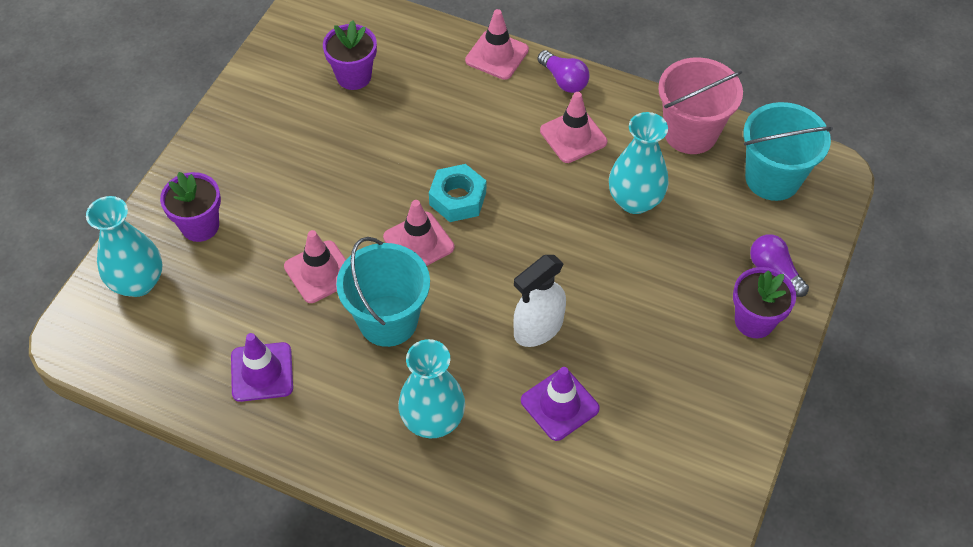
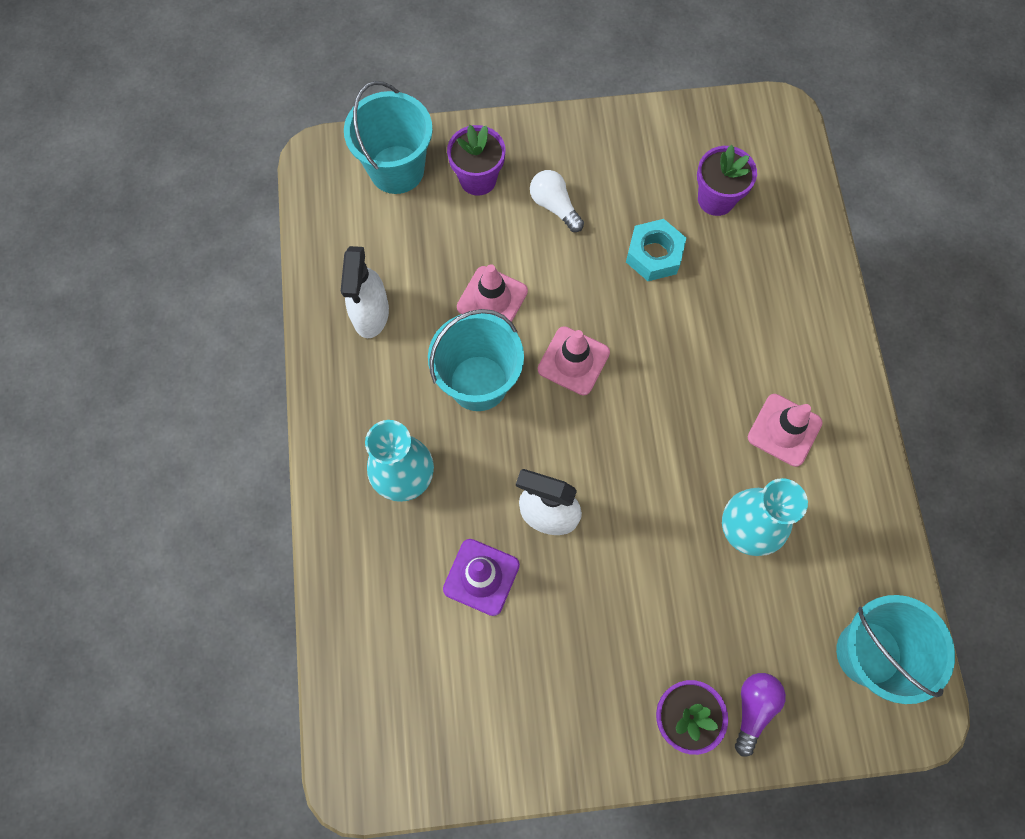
camera: 60 degrees right, 15 degrees up
turquoise vase [86,196,162,297] -> turquoise bucket [344,81,433,194]
purple traffic cone [231,333,293,402] -> white spray bottle [341,246,389,338]
turquoise nut [429,164,486,222] -> turquoise nut moved to [626,219,686,281]
pink traffic cone [465,9,529,80] -> none
purple light bulb [537,50,590,93] -> none
pink bucket [658,57,743,154] -> none
none -> white light bulb [530,170,584,232]

